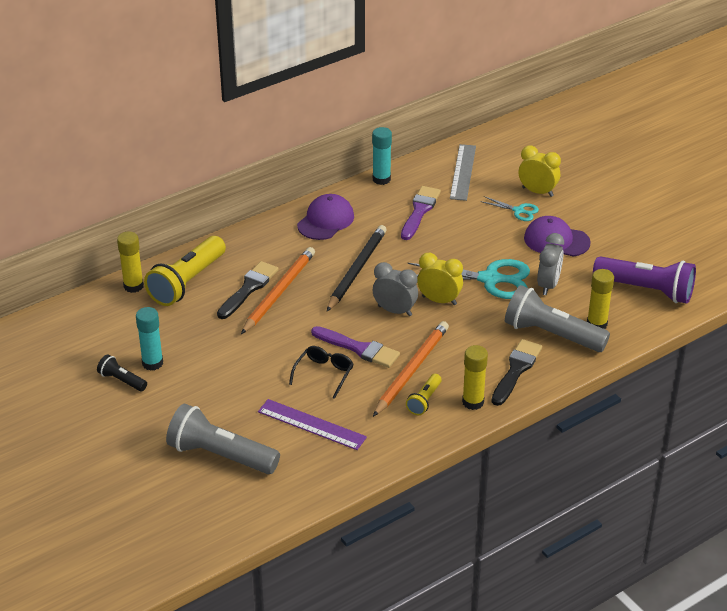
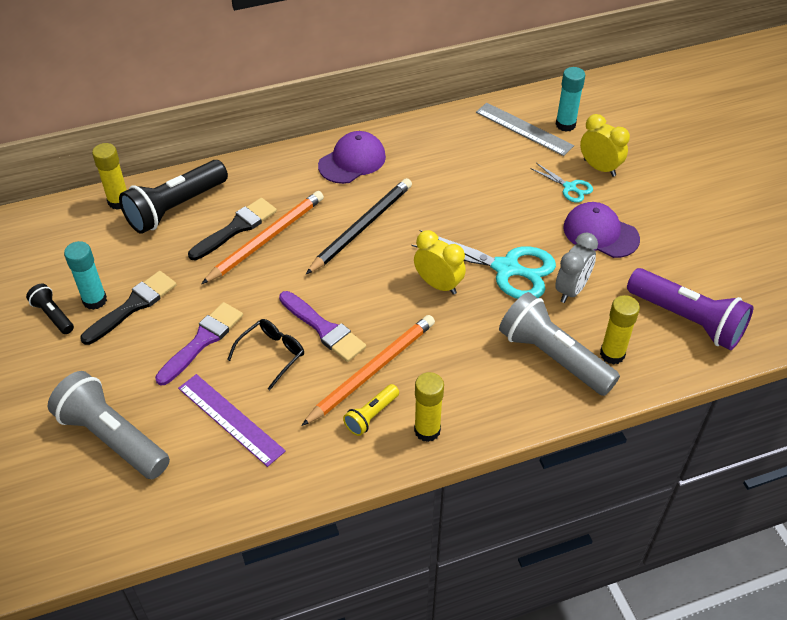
camera: 15 degrees right, 10 degrees up
yellow flashlight [144,236,226,306] -> black flashlight [119,160,228,234]
turquoise glue stick [372,127,392,185] -> turquoise glue stick moved to [555,67,585,132]
grey clock [373,262,418,316] -> none
purple brush [401,186,441,240] -> purple brush moved to [155,302,243,386]
grey ruler [450,144,476,201] -> grey ruler turned 75 degrees counterclockwise [476,103,574,156]
black brush [491,339,542,406] -> black brush moved to [81,271,177,345]

